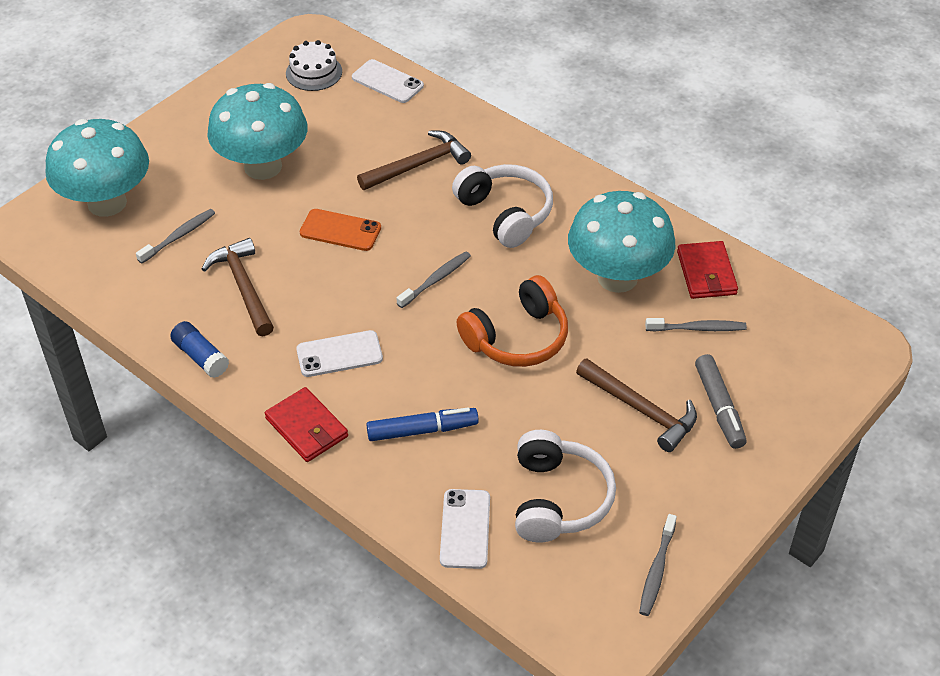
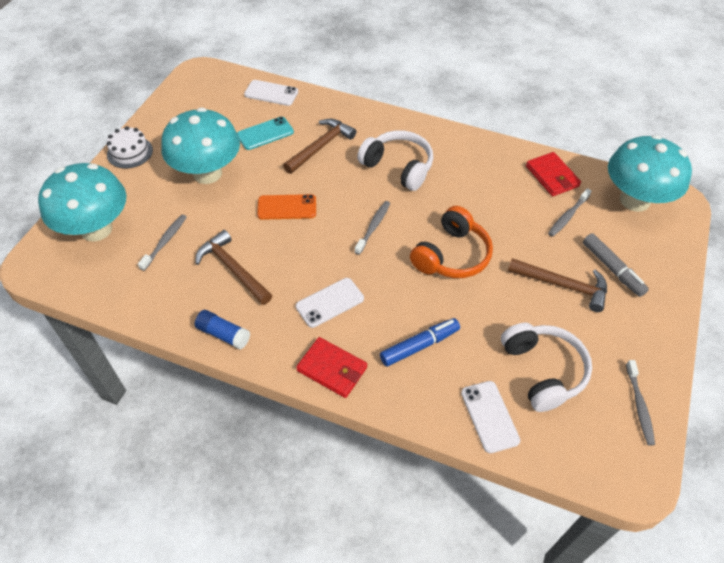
camera: 20 degrees left, 5 degrees up
white cake [286,40,342,91] -> white cake moved to [107,126,153,169]
turquoise mushroom [568,191,675,293] -> turquoise mushroom moved to [608,135,692,212]
grey toothbrush [645,318,747,331] -> grey toothbrush turned 150 degrees clockwise [548,188,591,237]
none -> turquoise phone [237,117,294,150]

